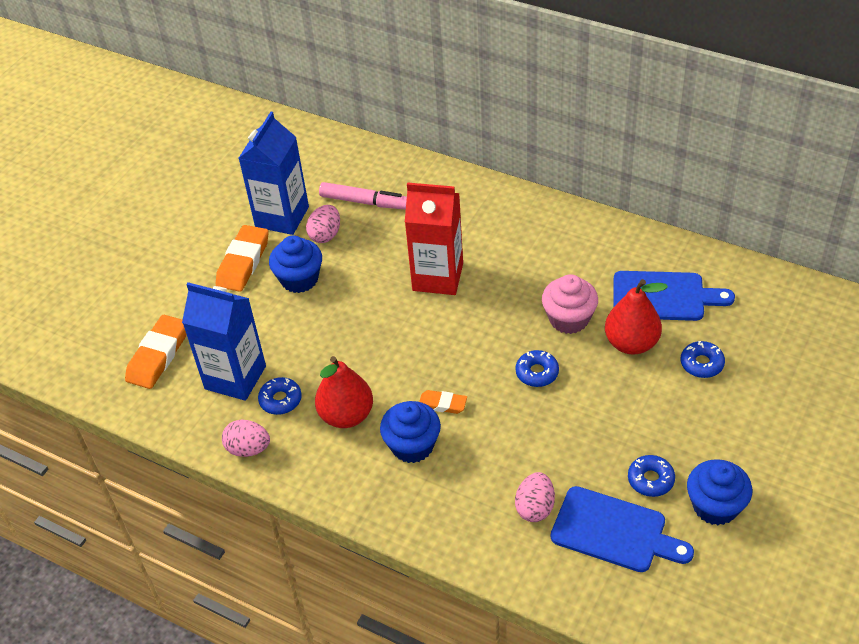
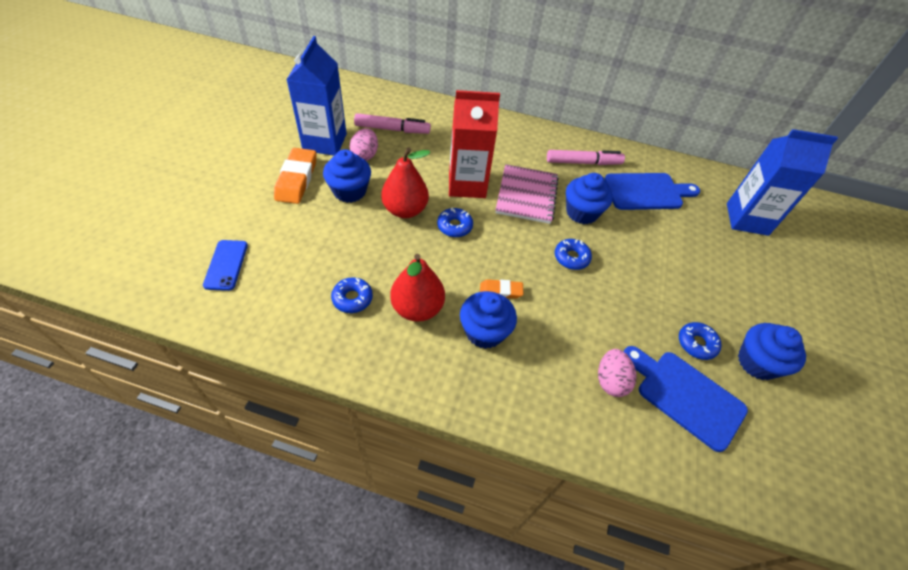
camera: 20 degrees left, 5 degrees up
orange eraser [125,315,186,389] -> blue phone [203,240,248,291]
blue carton [182,282,266,401] -> blue carton moved to [727,129,838,236]
pink egg [222,420,270,457] -> none
pink cupcake [542,274,598,334] -> blue cupcake [566,173,613,224]
blue cutting board [551,486,694,572] -> blue cutting board turned 150 degrees counterclockwise [624,346,748,452]
red pear [605,279,668,355] -> red pear moved to [381,147,430,218]
blue donut [681,341,725,378] -> blue donut moved to [437,208,473,237]
none -> pink notebook [496,164,559,224]
none -> pink marker [547,150,625,165]

